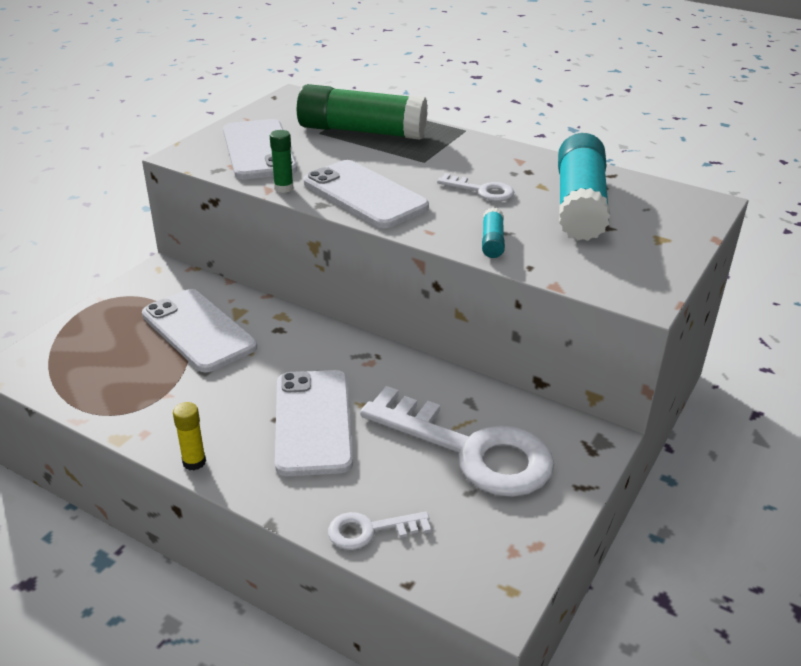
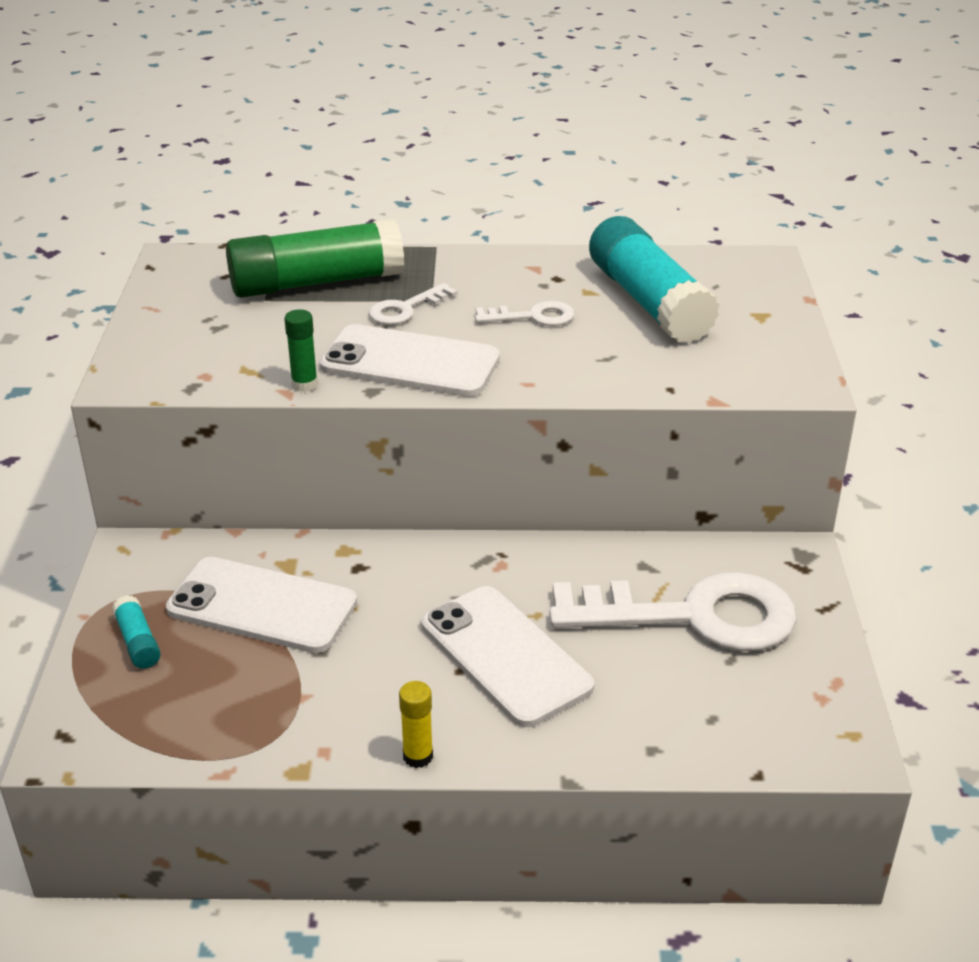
camera: 30 degrees left, 0 degrees up
white phone [223,119,297,179] -> none
white key [328,512,431,550] -> white key moved to [369,283,457,325]
turquoise glue stick [482,207,505,258] -> turquoise glue stick moved to [112,595,161,669]

